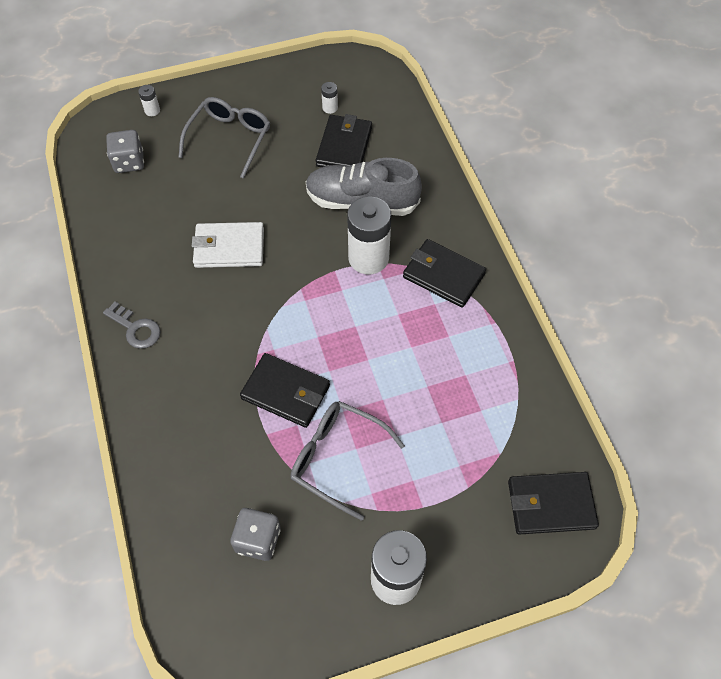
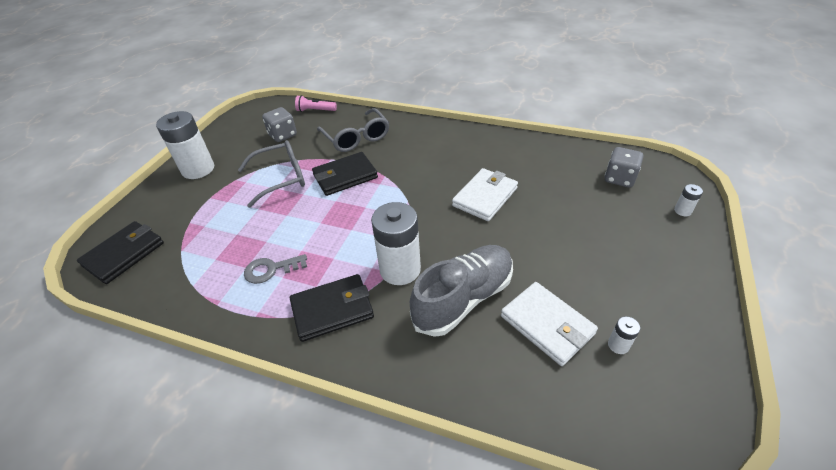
camera: 130 degrees right, 15 degrees down
grey key [103,302,161,349] -> grey key moved to [244,254,307,284]
grey glasses [178,97,270,179] -> grey glasses moved to [317,108,389,152]
black wallet [316,114,372,167] -> white wallet [501,282,598,366]
none -> pink flashlight [295,95,337,112]

